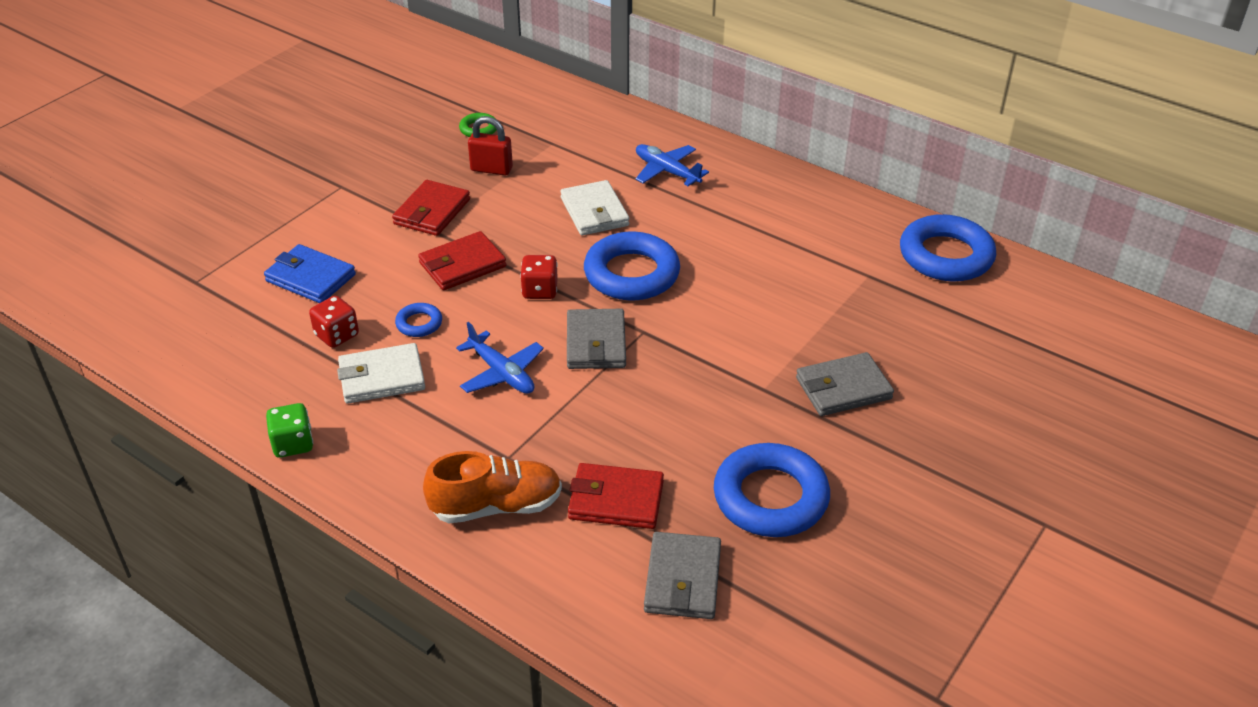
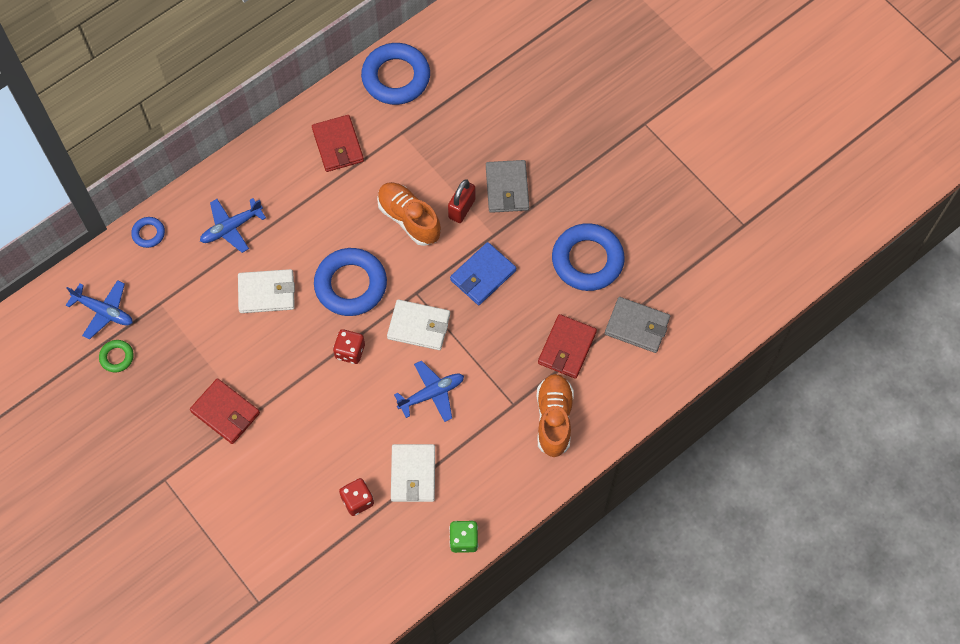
camera: 75 degrees left, 25 degrees up
blue wallet [264,244,356,303] -> blue wallet moved to [450,242,516,305]
blue ring [395,303,442,337] -> blue ring moved to [131,217,165,248]
red wallet [418,231,506,290] -> red wallet moved to [312,115,364,172]
red padlock [468,116,513,176] -> red padlock moved to [448,179,475,223]
grey wallet [567,309,626,369] -> white wallet [387,299,450,350]
none -> blue plane [66,280,133,340]
none -> orange shoe [377,182,441,246]

